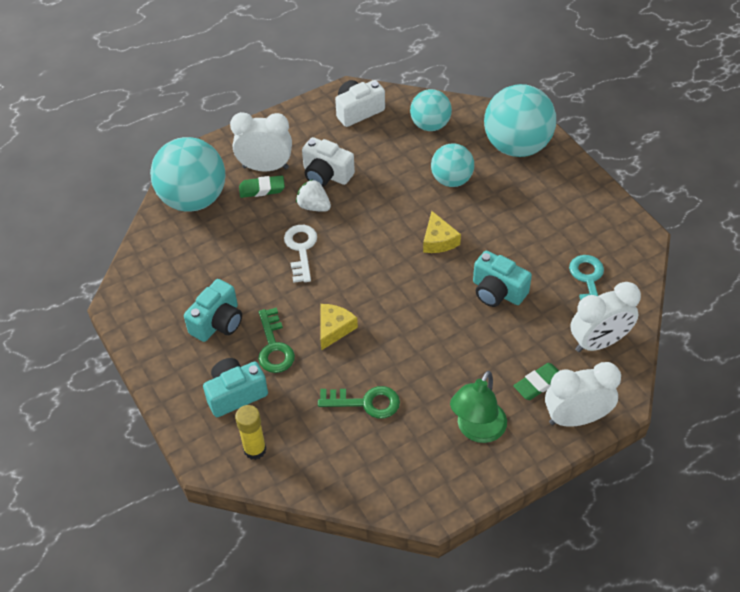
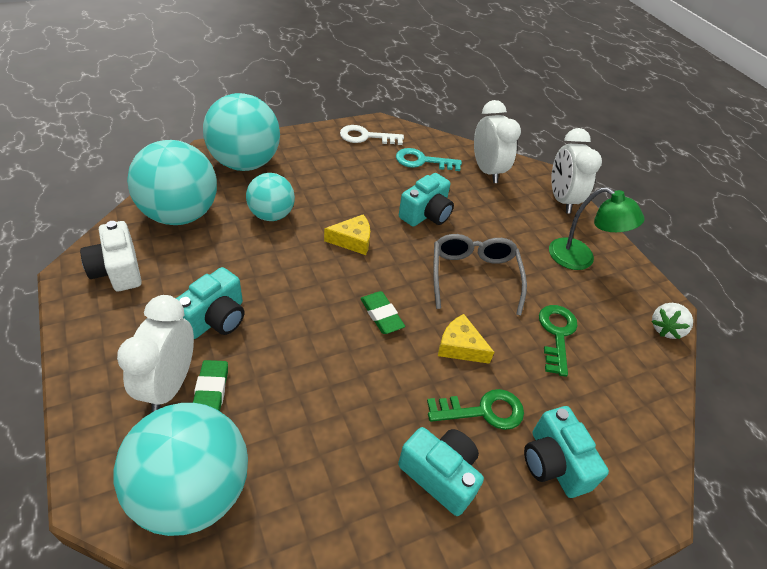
camera: 90 degrees left, 5 degrees down
yellow glue stick [235,405,266,460] -> none
white key [284,225,317,283] -> white key moved to [340,125,404,145]
white strawberry [296,179,331,212] -> white strawberry moved to [651,303,693,339]
white camera [302,137,355,187] -> turquoise camera [176,267,244,339]
turquoise ball [410,89,452,131] -> turquoise ball [127,140,217,225], size x1.68
green eraser [513,363,559,400] -> green eraser moved to [360,291,405,334]
none -> grey glasses [433,234,527,315]

